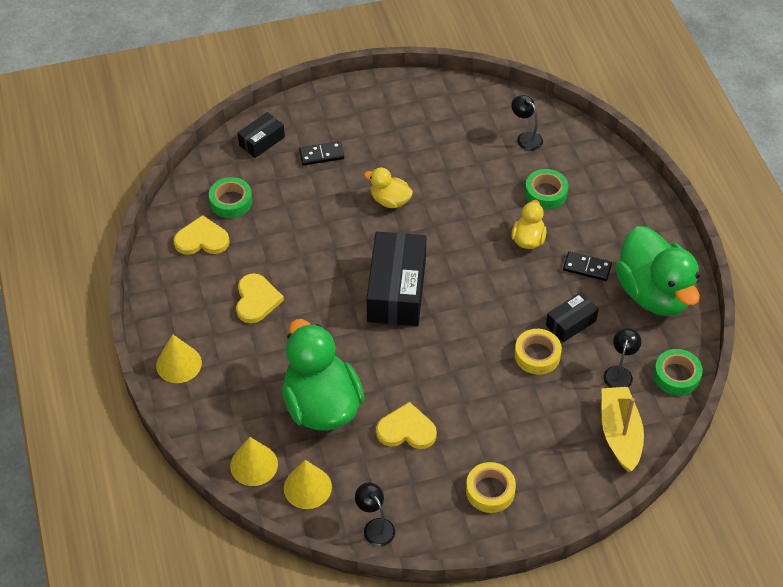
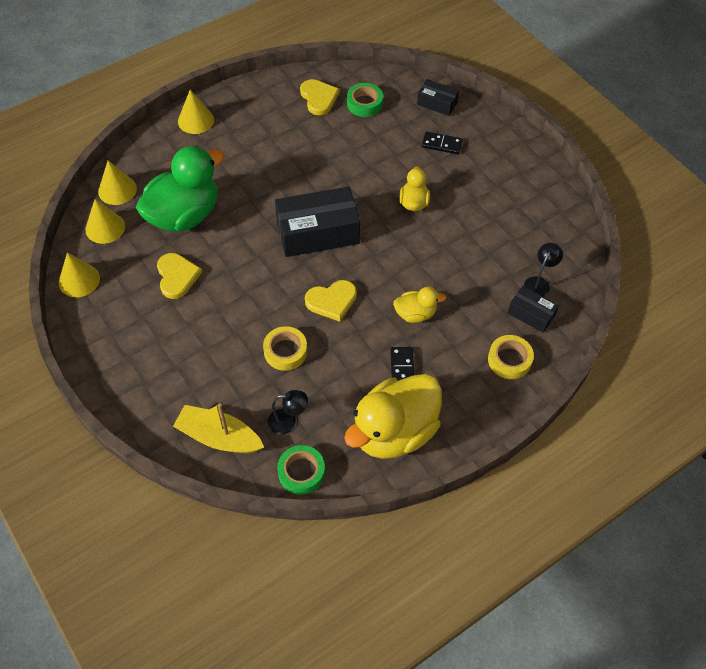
camera: 70 degrees right, 5 degrees up
yellow heart [236,273,284,323] -> yellow heart moved to [305,280,357,322]
black domino [299,141,344,165] -> black domino turned 45 degrees counterclockwise [422,132,463,154]
black lamp [355,483,395,546] -> yellow cone [59,252,100,297]
yellow tape [466,462,516,513] -> yellow tape moved to [488,335,534,379]
green tape [525,169,568,210] -> none
black box [546,292,599,342] -> black box moved to [507,286,559,333]
yellow boat [602,387,644,472] -> yellow boat turned 135 degrees counterclockwise [173,403,264,453]
green duck [616,226,700,316] -> yellow duck [344,374,442,459]

